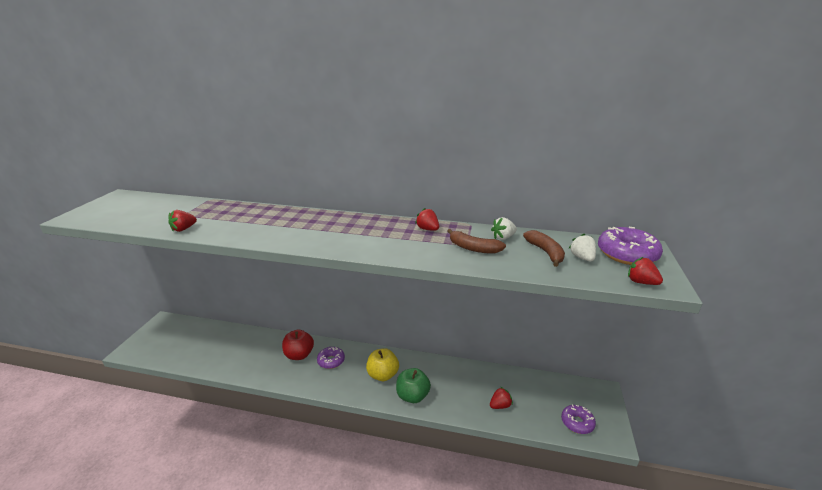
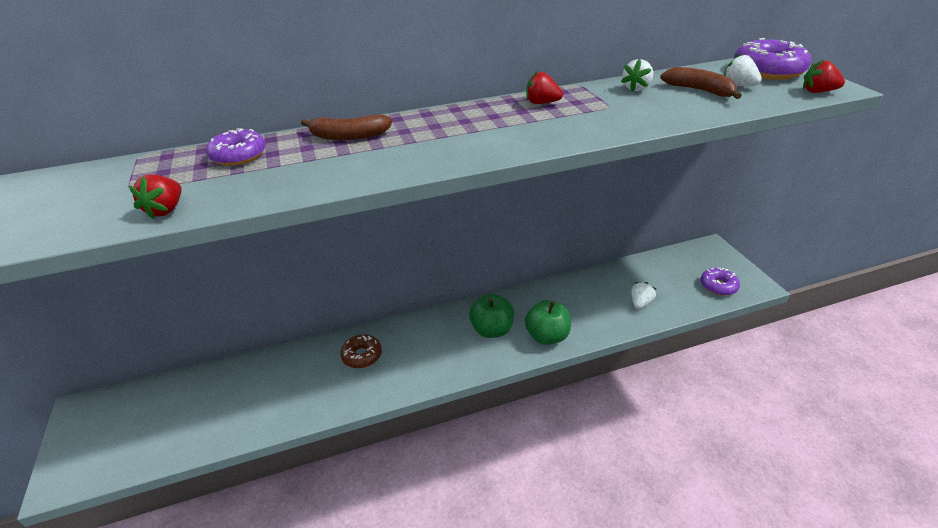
camera: 30 degrees left, 10 degrees up
red apple [282,329,314,360] -> brown donut [340,334,382,368]
purple donut [317,347,345,369] -> purple donut moved to [206,128,266,166]
yellow apple [366,348,399,381] -> green apple [469,294,514,338]
brown banana [448,229,506,254] -> brown banana moved to [301,114,393,140]
red strawberry [490,387,513,409] -> white strawberry [631,282,656,309]

